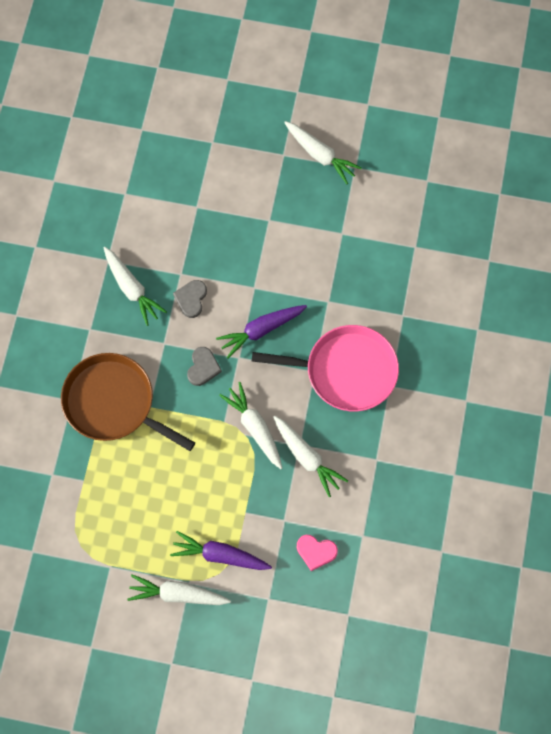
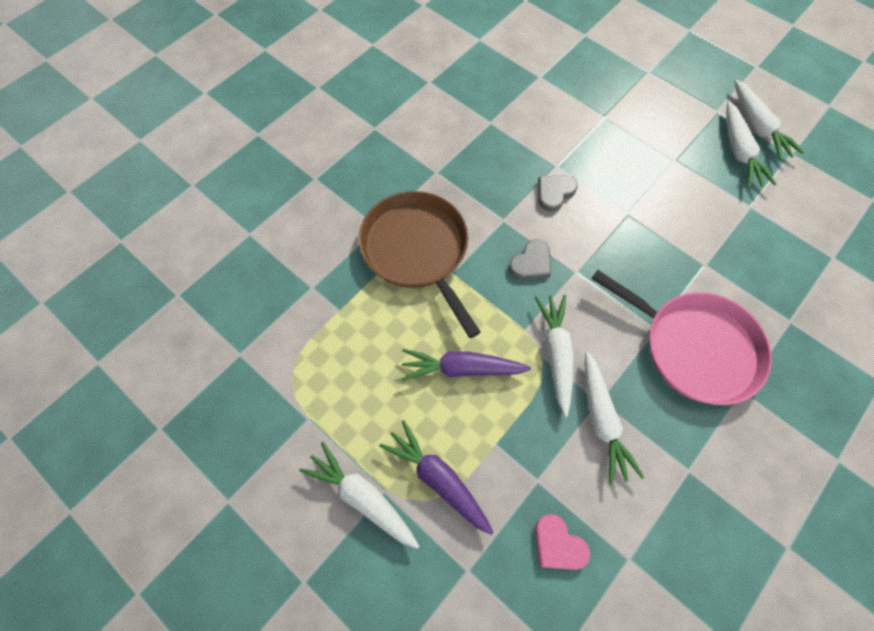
camera: 30 degrees right, 5 degrees down
white carrot [104,247,167,326] -> white carrot moved to [726,101,776,188]
purple carrot [216,305,307,358] -> purple carrot moved to [401,349,531,381]

